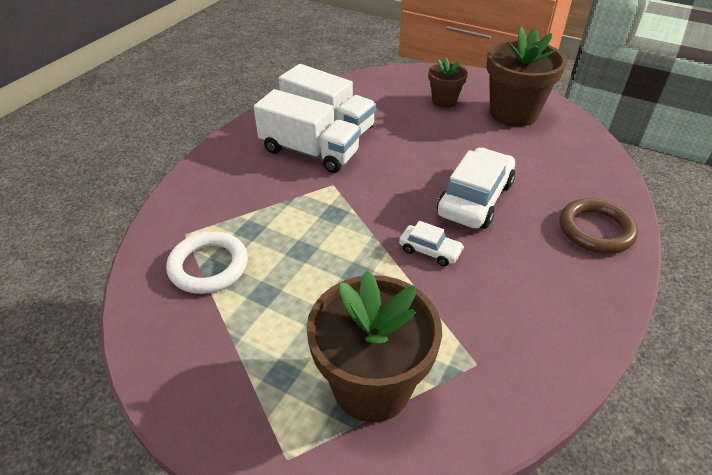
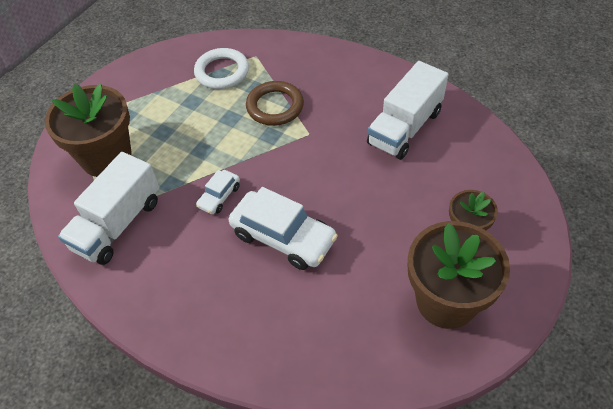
camera: 95 degrees right, 10 degrees up
white truck [254,89,361,173] -> white truck moved to [58,152,159,265]
brown ring [560,198,638,254] -> brown ring moved to [246,81,304,126]

